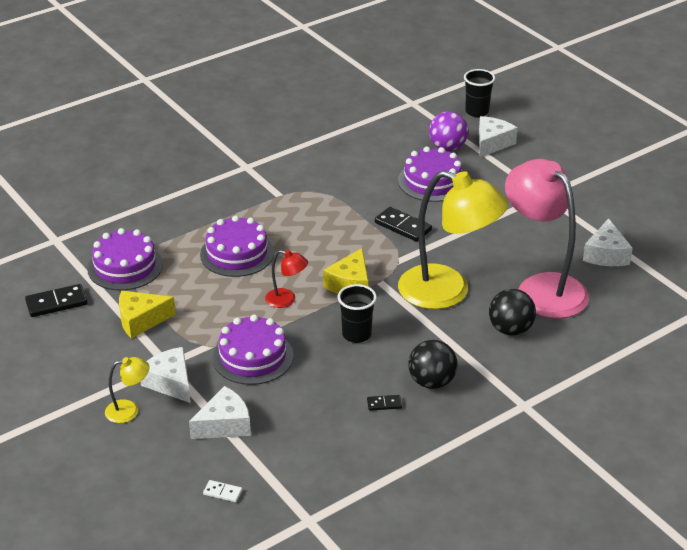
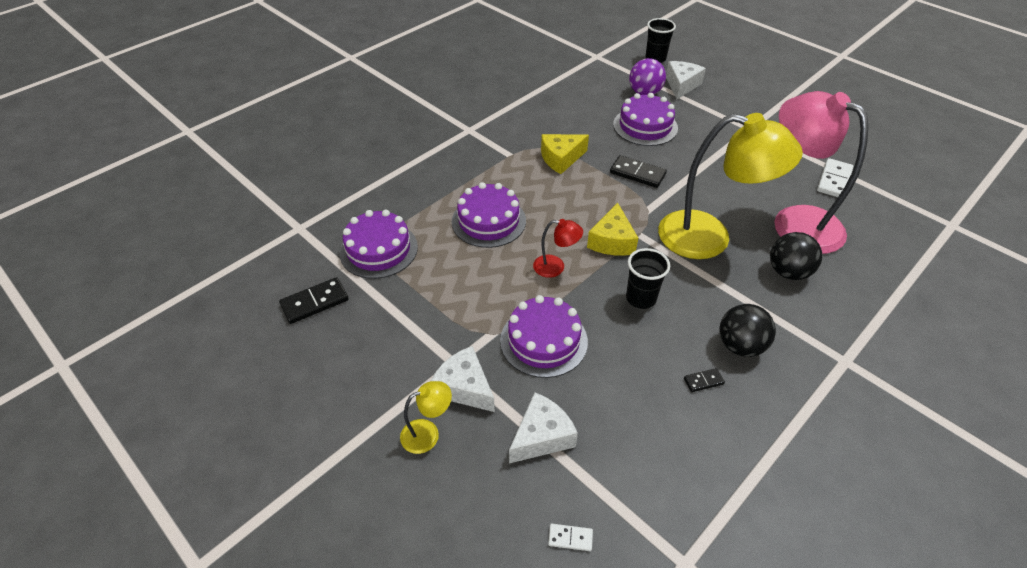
camera: 10 degrees left, 10 degrees up
yellow cheese [119,291,176,339] -> yellow cheese moved to [541,134,589,174]
white cheese [583,219,632,266] -> white domino [817,158,853,197]

